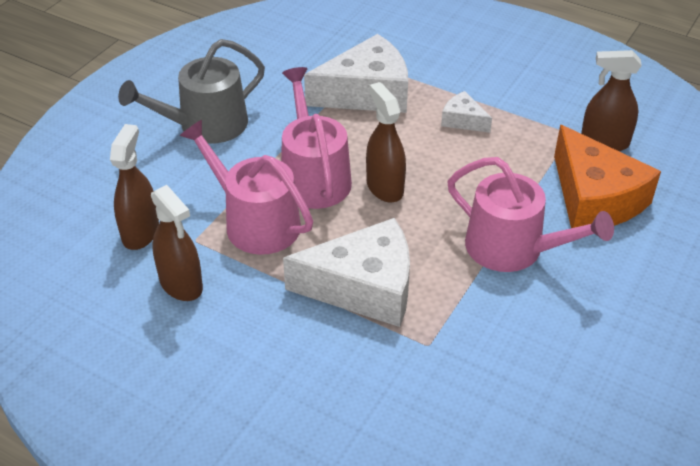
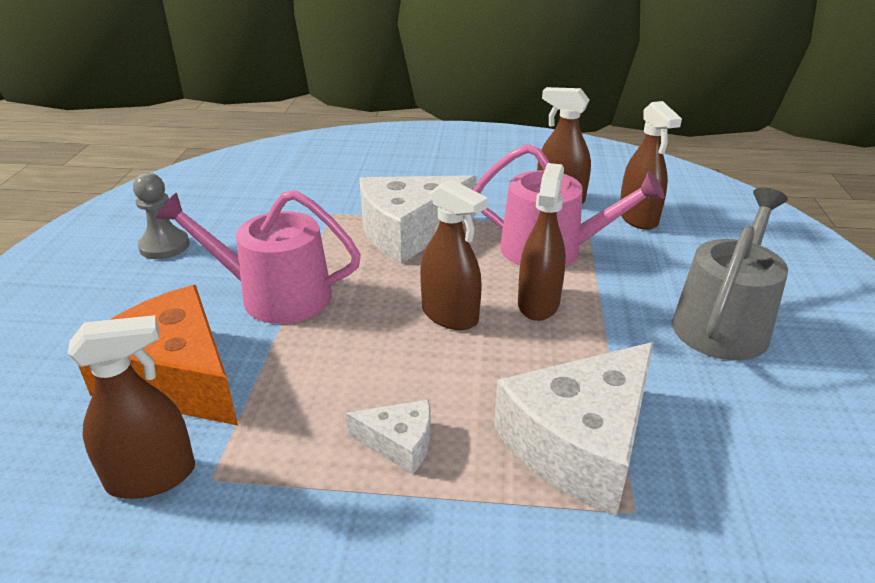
camera: 155 degrees right, 10 degrees down
pink watering can [281,67,352,209] -> brown spray bottle [518,163,566,321]
none -> grey pawn [133,173,190,259]

